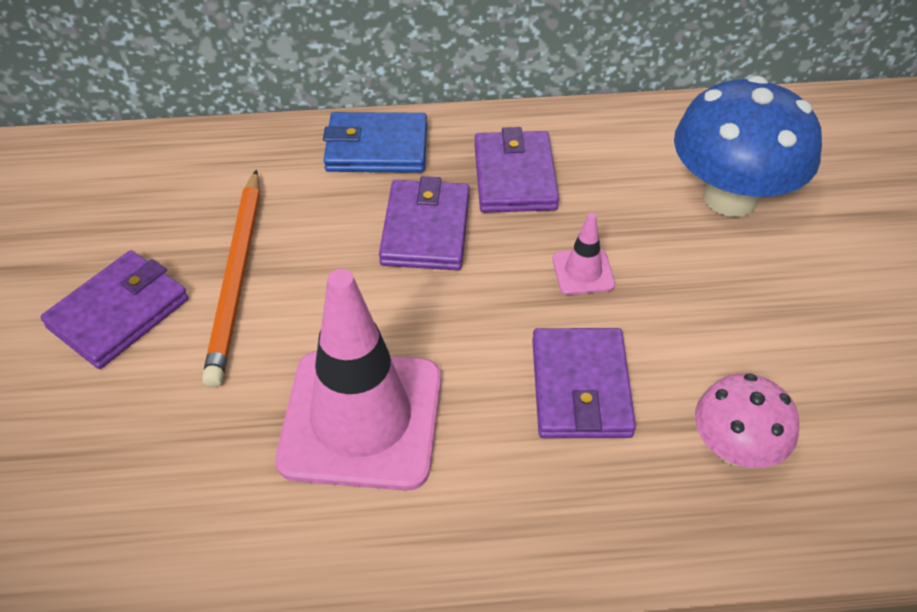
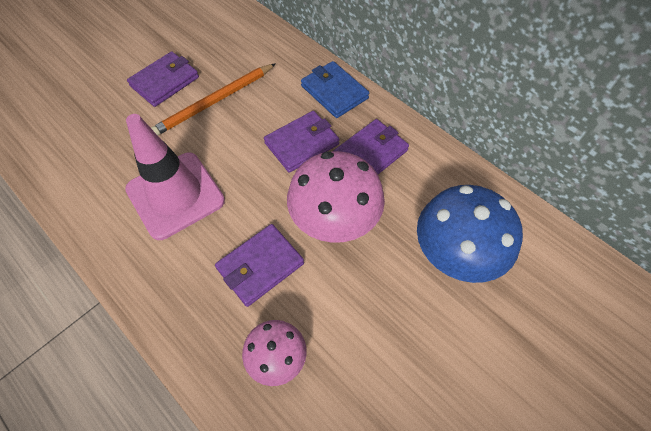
camera: 50 degrees right, 10 degrees up
purple wallet [41,250,188,369] -> purple wallet turned 45 degrees counterclockwise [127,51,199,107]
pink traffic cone [552,213,615,295] -> pink mushroom [287,151,385,243]

